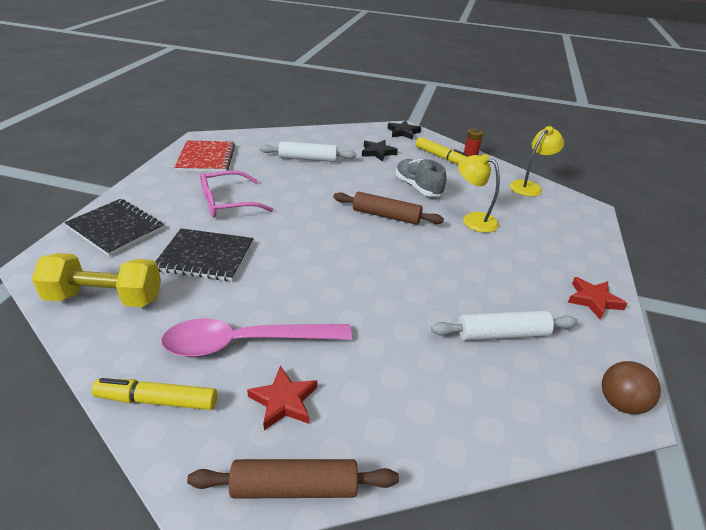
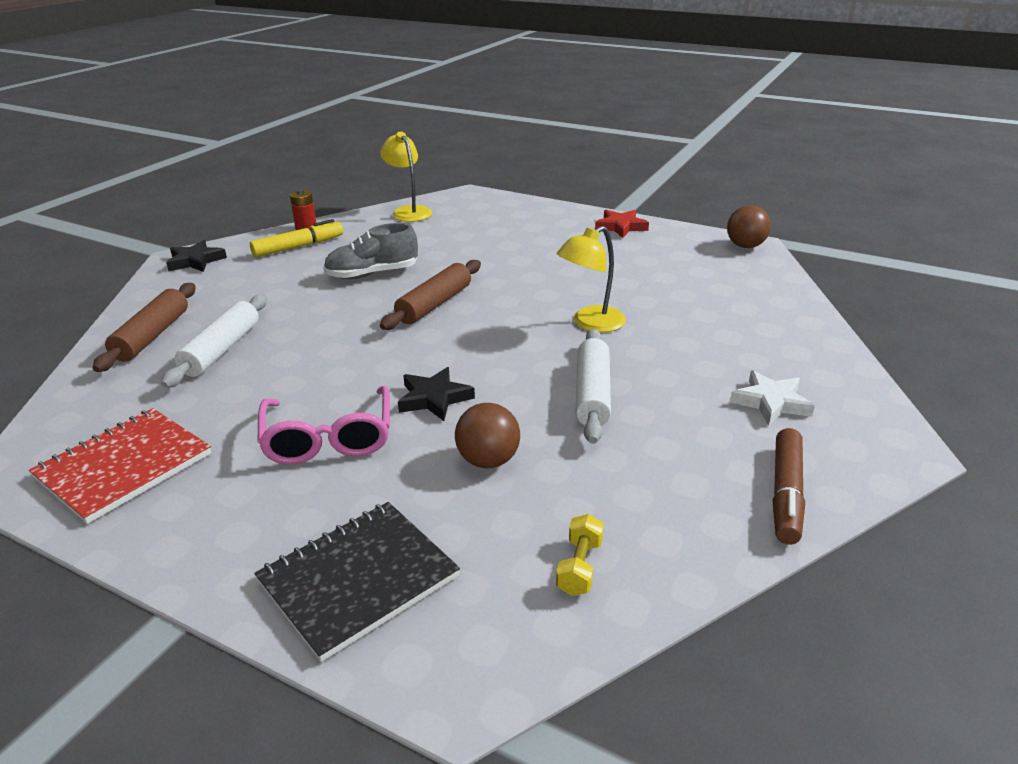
camera: 75 degrees left, 5 degrees down
yellow dumbbell [32,253,161,307] -> yellow dumbbell [556,514,604,596], size x0.45
yellow marker [91,378,217,410] -> brown marker [772,428,805,545]
black notebook [155,228,254,281] -> brown ball [455,403,520,468]
pink spoon [161,318,352,357] -> none
red notebook [174,141,235,172] -> red notebook turned 60 degrees counterclockwise [29,408,211,524]
brown rolling pin [187,459,399,499] -> brown rolling pin moved to [93,283,196,372]
red star [247,366,317,430] -> white star [730,370,815,425]
black star [362,140,398,161] -> black star moved to [398,367,475,421]
white rolling pin [431,310,578,341] -> white rolling pin moved to [575,329,611,444]
yellow lamp [458,154,500,233] -> yellow lamp moved to [557,226,626,332]

